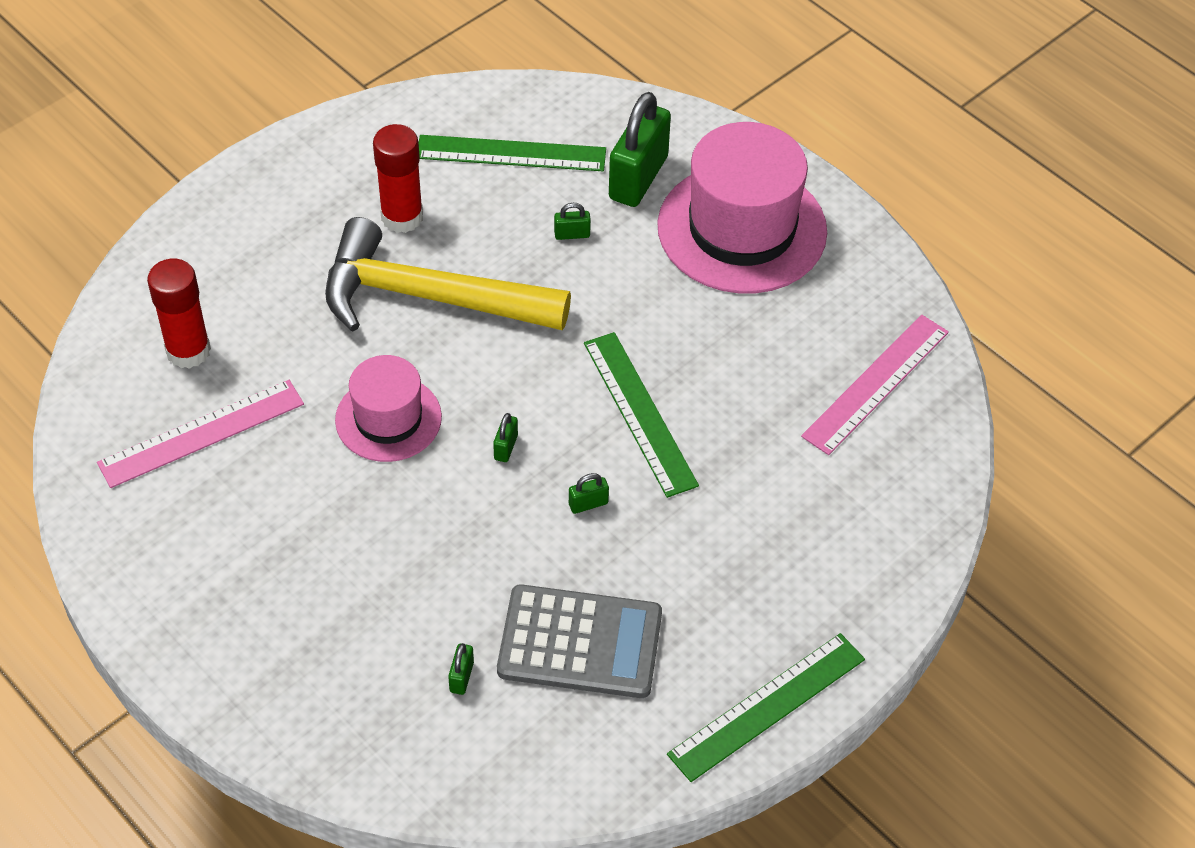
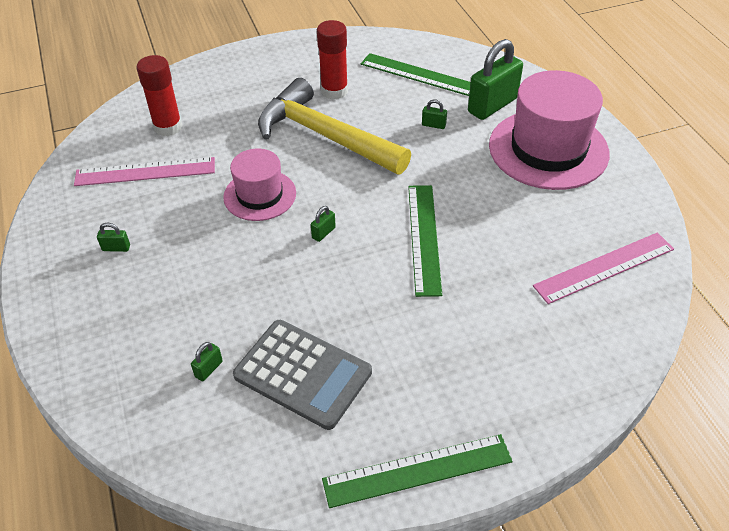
camera: 25 degrees right, 5 degrees down
green padlock [569,473,609,514] -> green padlock moved to [97,223,130,252]

